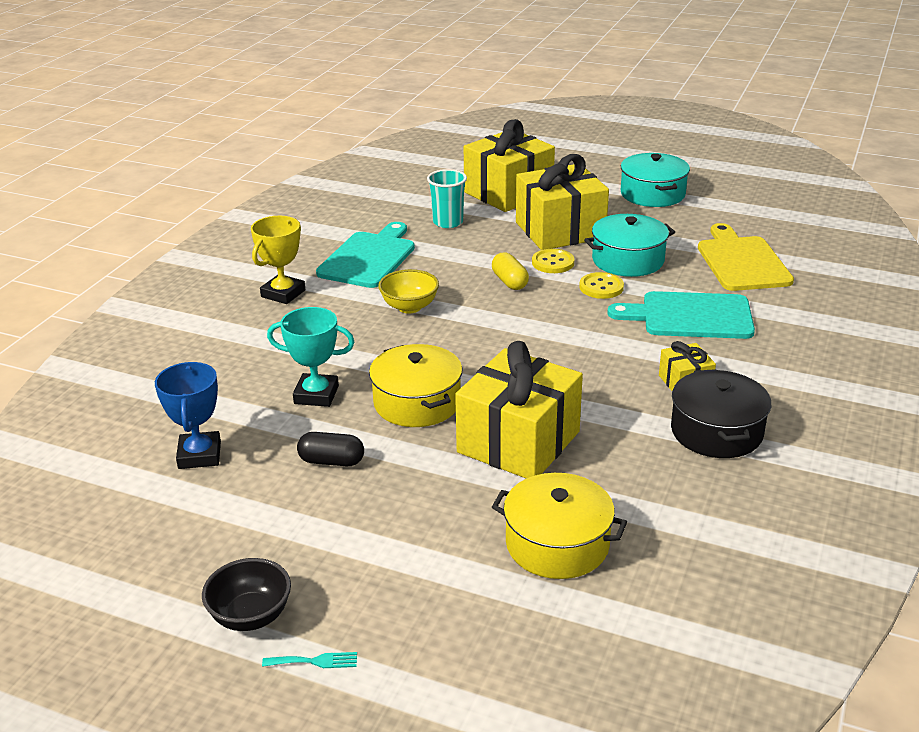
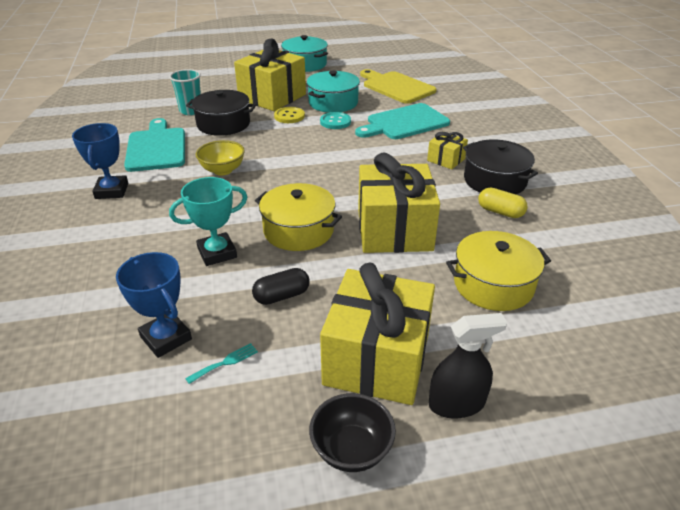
camera: 35 degrees left, 5 degrees up
yellow trophy [251,216,305,304] -> blue trophy [72,123,128,199]
turquoise fork [262,652,357,668] -> turquoise fork moved to [185,343,258,384]
yellow gift [464,119,555,212] -> yellow gift moved to [320,263,435,405]
yellow capsule [492,252,529,290] -> yellow capsule moved to [478,188,528,218]
yellow button [579,272,624,299] -> turquoise button [320,112,351,129]
none -> black pot [186,90,256,136]
none -> black spray bottle [429,313,507,418]

